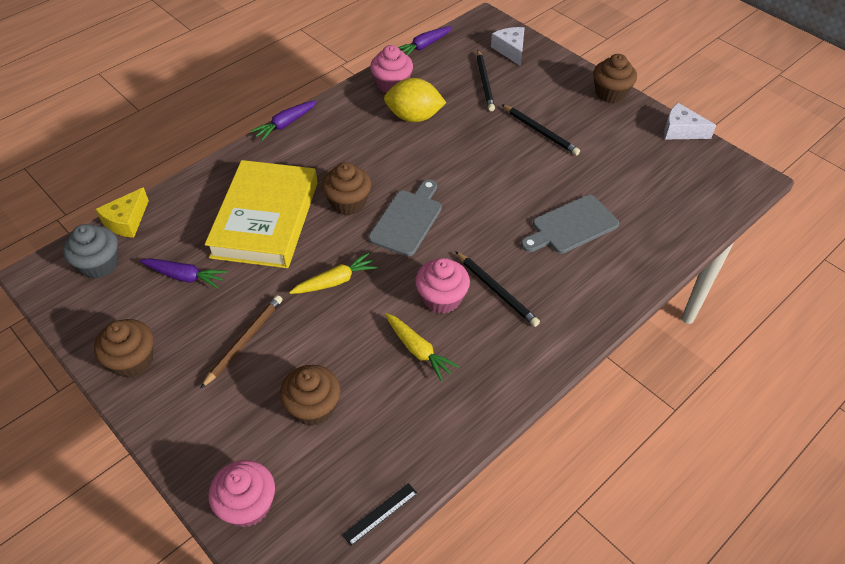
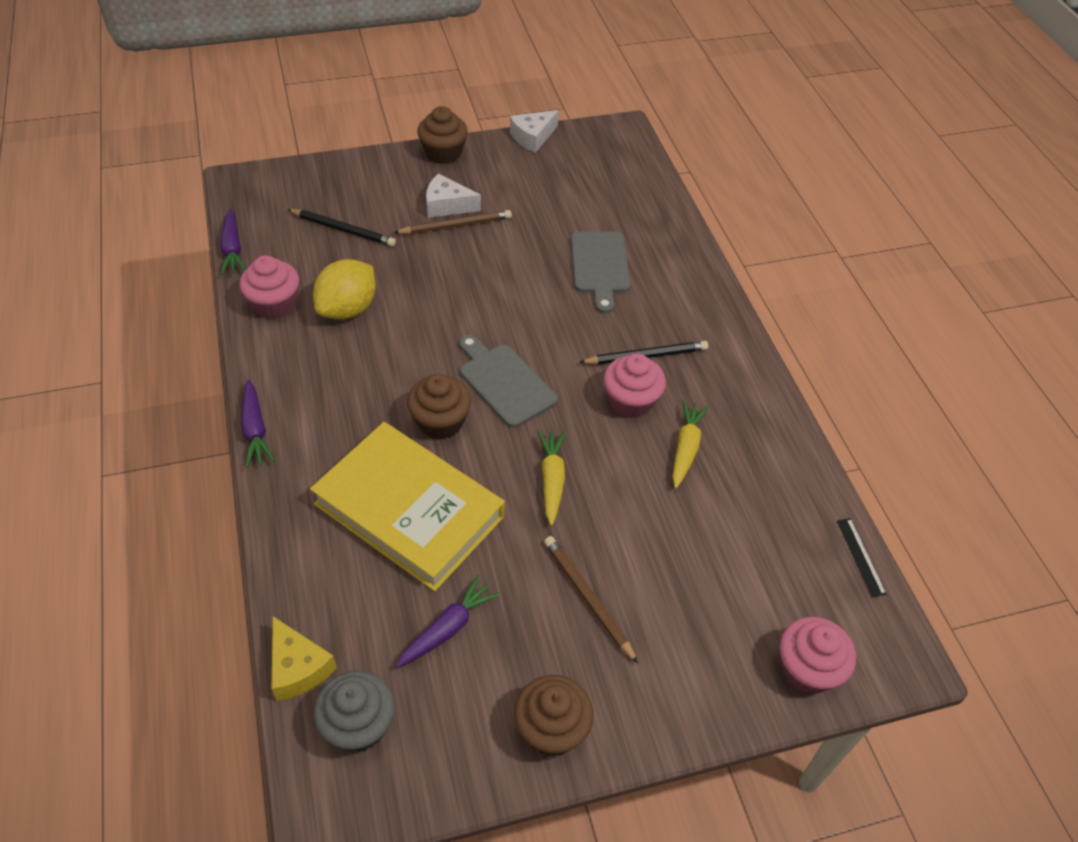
camera: 65 degrees left, 0 degrees up
brown cupcake [280,365,340,426] -> none
yellow carrot [385,313,459,381] -> yellow carrot turned 60 degrees counterclockwise [672,400,709,488]
white cheese [491,27,525,66] -> white cheese moved to [426,174,481,218]
black pencil [501,104,580,155] -> brown pencil [393,210,512,234]

